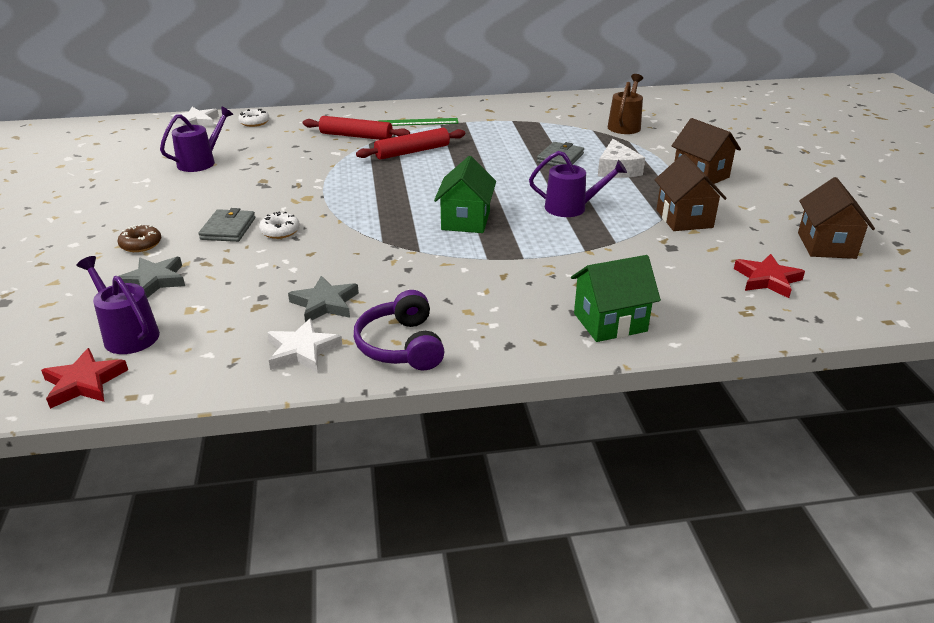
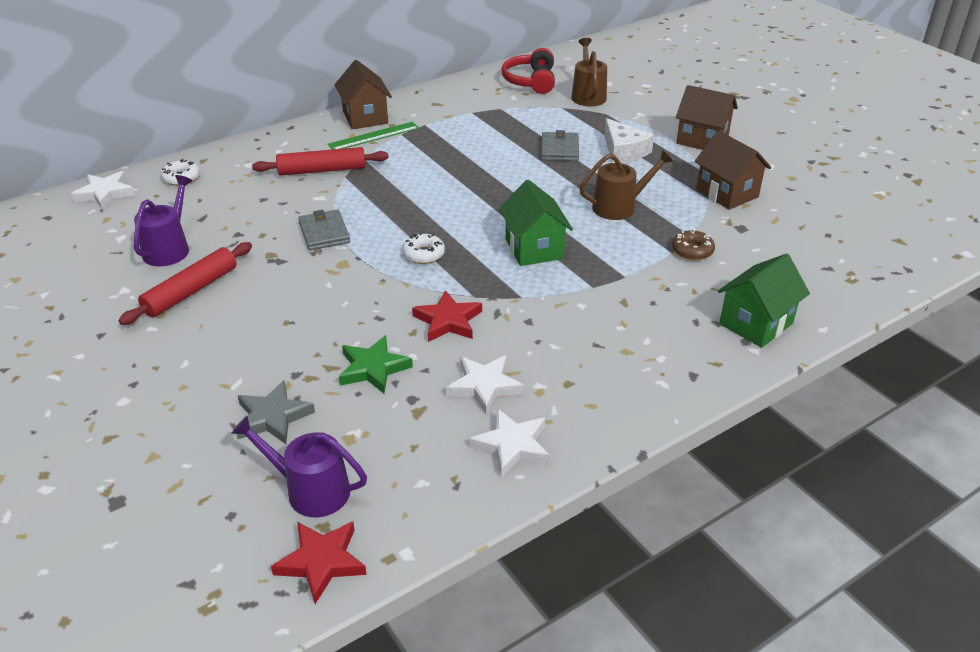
camera: 25 degrees left, 5 degrees up
brown donut [117,224,161,252] -> brown donut moved to [672,229,715,260]
grey wallet [198,208,255,242] -> grey wallet moved to [298,209,350,250]
white donut [259,212,300,239] -> white donut moved to [402,233,445,264]
grey star [288,276,359,322] -> white star [446,355,524,414]
purple headphones [354,290,445,370] -> none
red rolling pin [356,128,465,160] -> red rolling pin moved to [119,242,252,325]
purple watering can [529,151,627,217] -> brown watering can [580,150,674,220]
red star [734,254,805,298] -> red star moved to [412,290,482,342]
brown house [798,177,875,259] -> brown house moved to [335,60,392,129]
none -> green star [339,335,413,394]
none -> red headphones [501,48,555,94]

